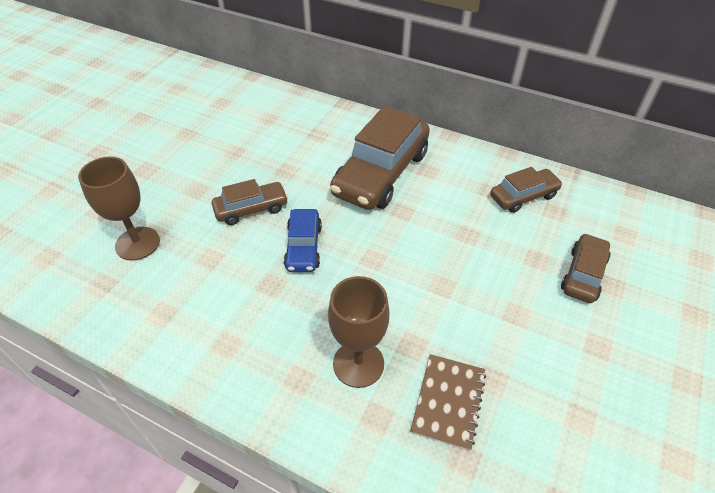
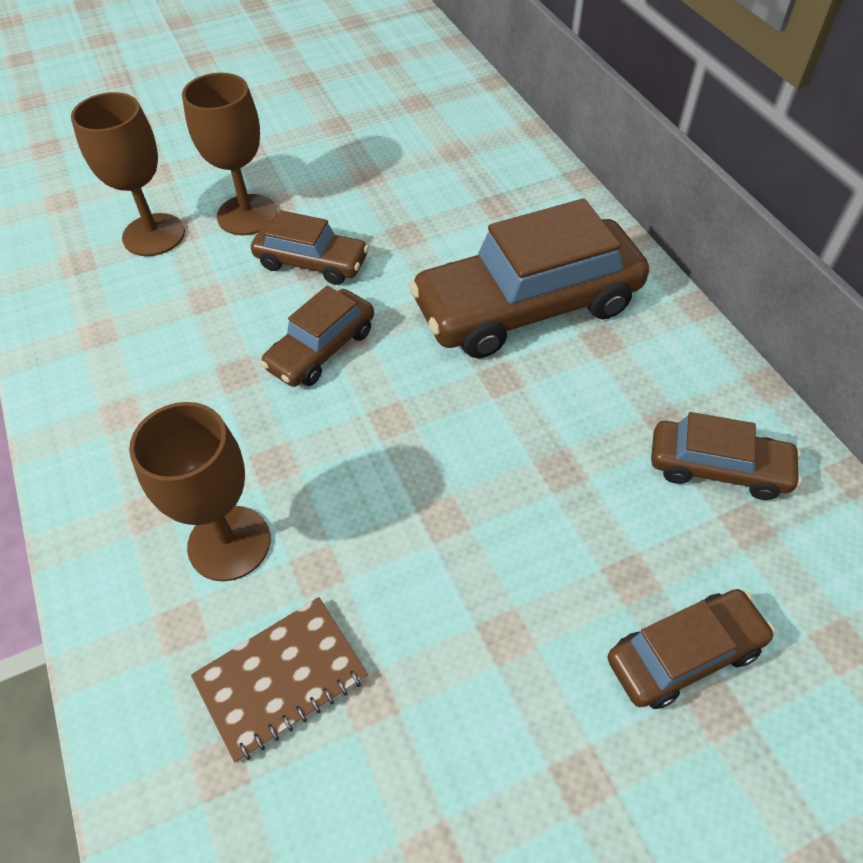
camera: 40 degrees right, 5 degrees up
blue car [284,209,322,272] -> brown car [260,286,374,387]
none -> brown goblet [182,73,277,235]

